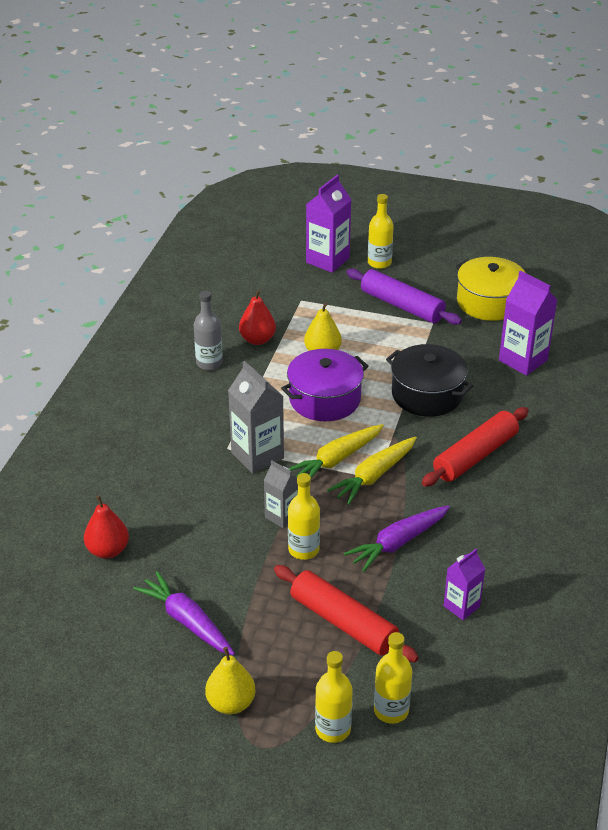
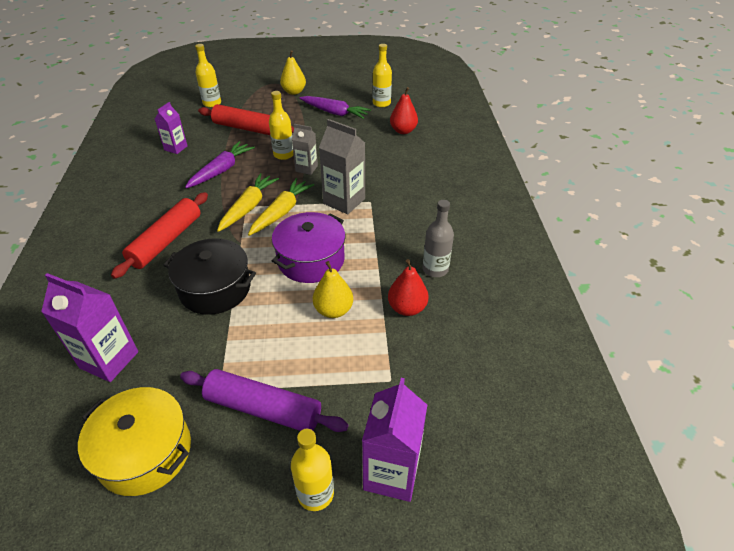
camera: 160 degrees right, 5 degrees up
yellow bottle [315,651,353,743] -> yellow bottle moved to [373,44,392,108]

